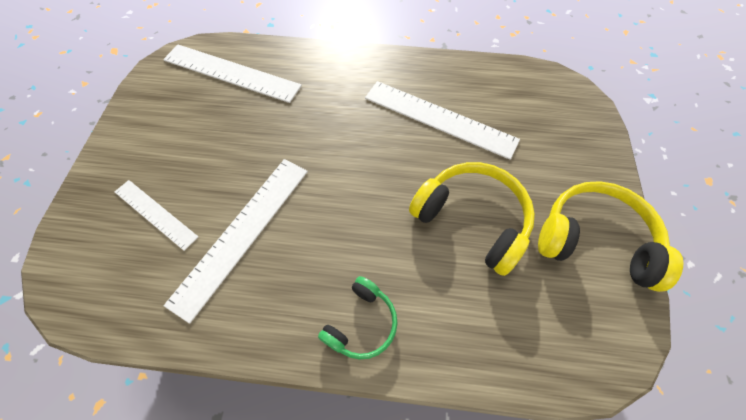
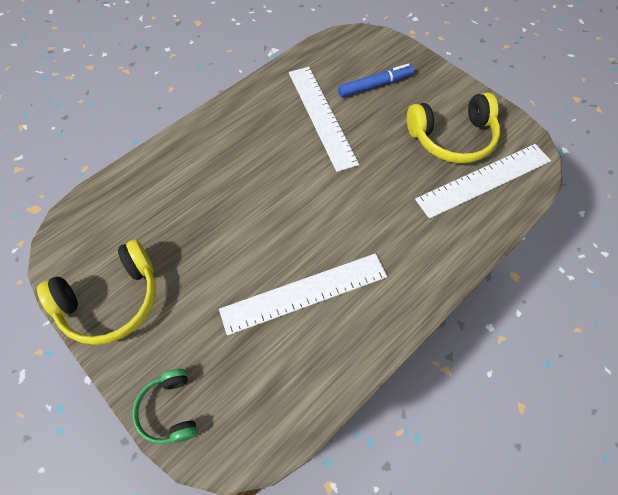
camera: 130 degrees right, 0 degrees up
white ruler [115,180,198,251] -> blue marker [338,64,414,98]
green headphones [318,276,397,360] -> green headphones moved to [132,369,198,444]
yellow headphones [409,162,535,276] -> yellow headphones moved to [407,92,500,163]

